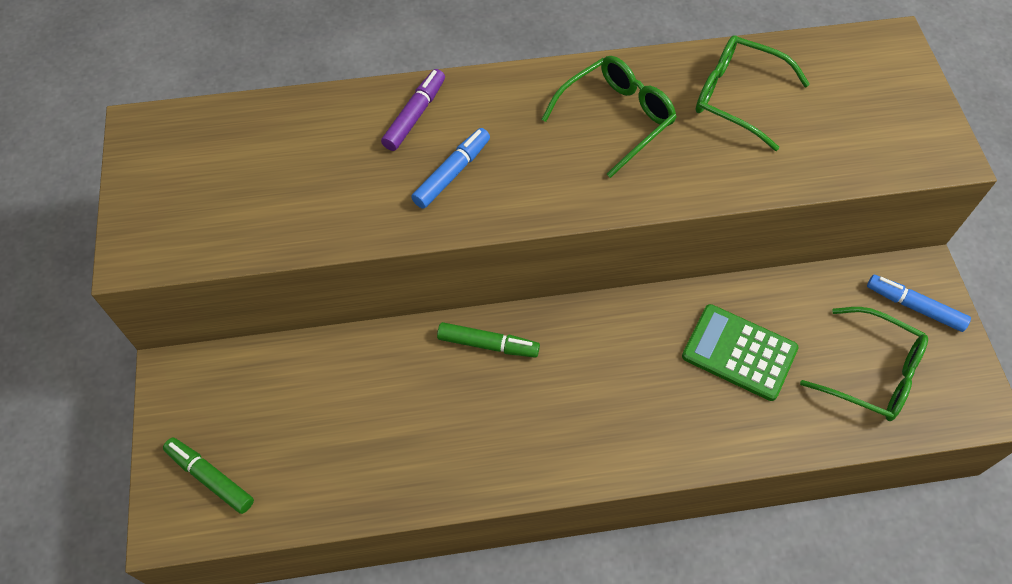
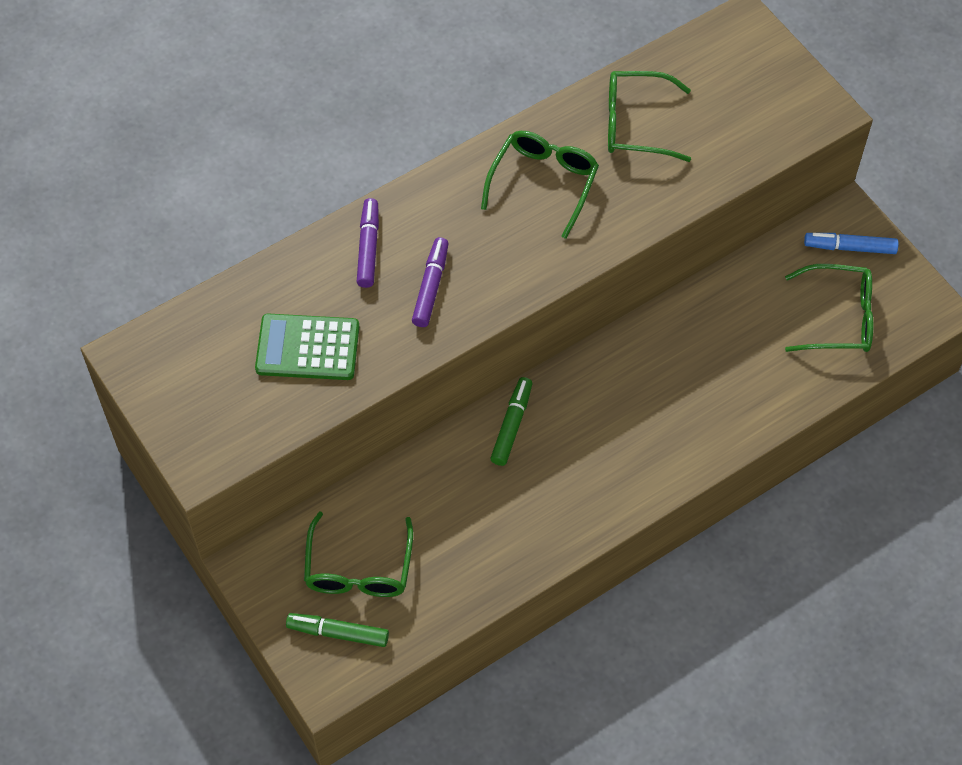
camera: 25 degrees left, 0 degrees up
blue marker [411,128,490,209] -> purple marker [412,237,449,327]
green marker [437,322,540,358] -> green marker turned 60 degrees counterclockwise [490,377,532,466]
green calculator [682,304,799,401] -> green calculator moved to [255,314,359,380]
none -> green glasses [304,511,413,597]

